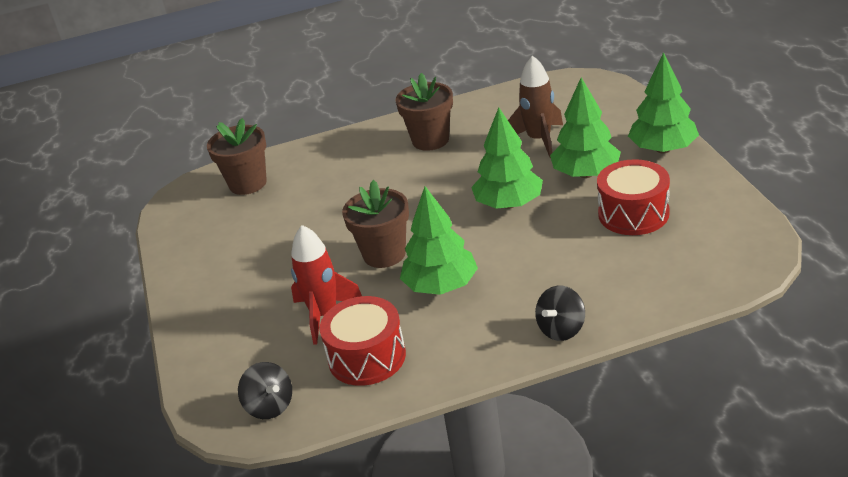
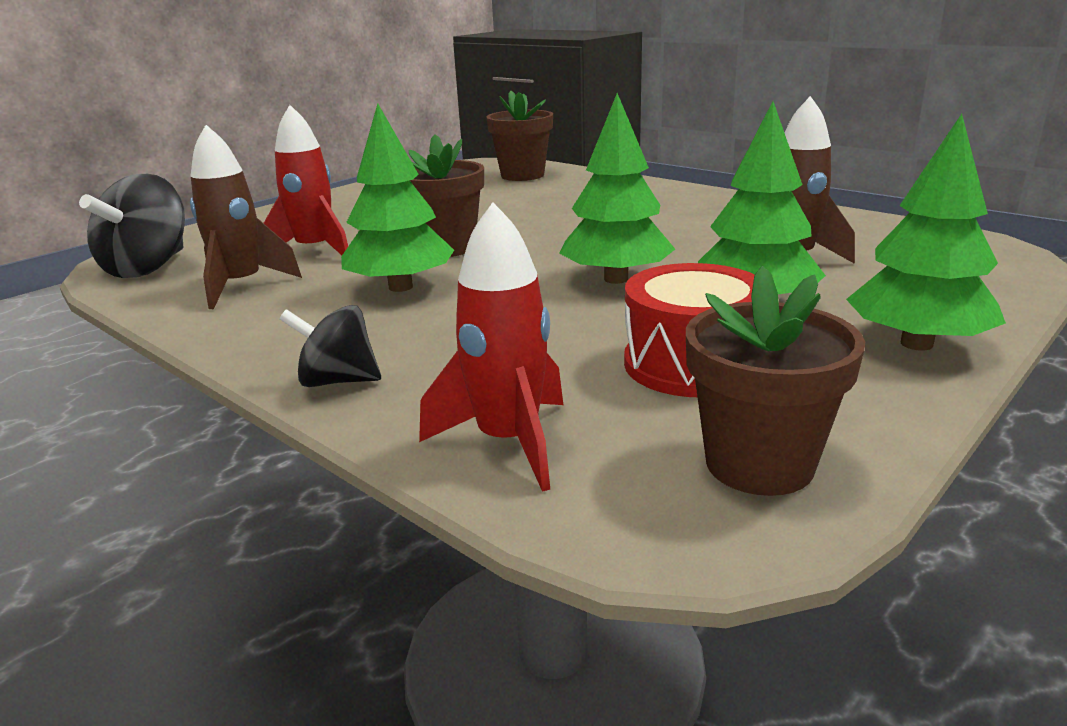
camera: 55 degrees right, 10 degrees down
black spinning top [238,362,292,419] -> black spinning top [79,174,185,278], size x1.62
red drum [320,296,406,386] -> brown rocket [190,125,302,309]
brown flower pot [395,73,453,151] -> brown flower pot moved to [686,266,865,496]
none -> red rocket [419,202,563,492]

